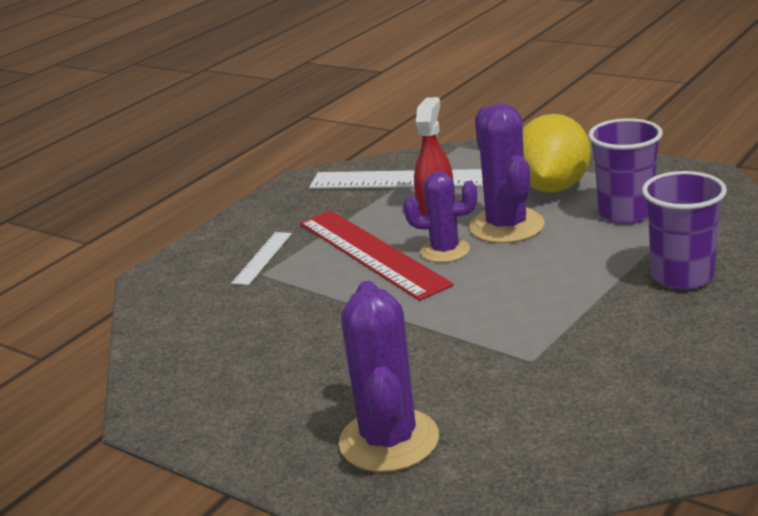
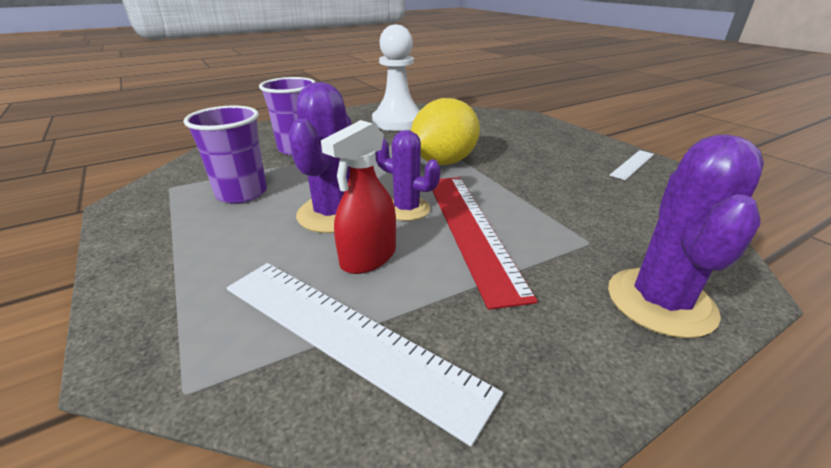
camera: 160 degrees left, 5 degrees up
white ruler [231,232,292,285] -> white ruler moved to [609,150,654,180]
purple cactus [339,281,439,472] -> purple cactus moved to [608,134,764,338]
yellow lemon [523,114,591,192] -> yellow lemon moved to [411,98,480,165]
none -> white pawn [372,24,420,131]

